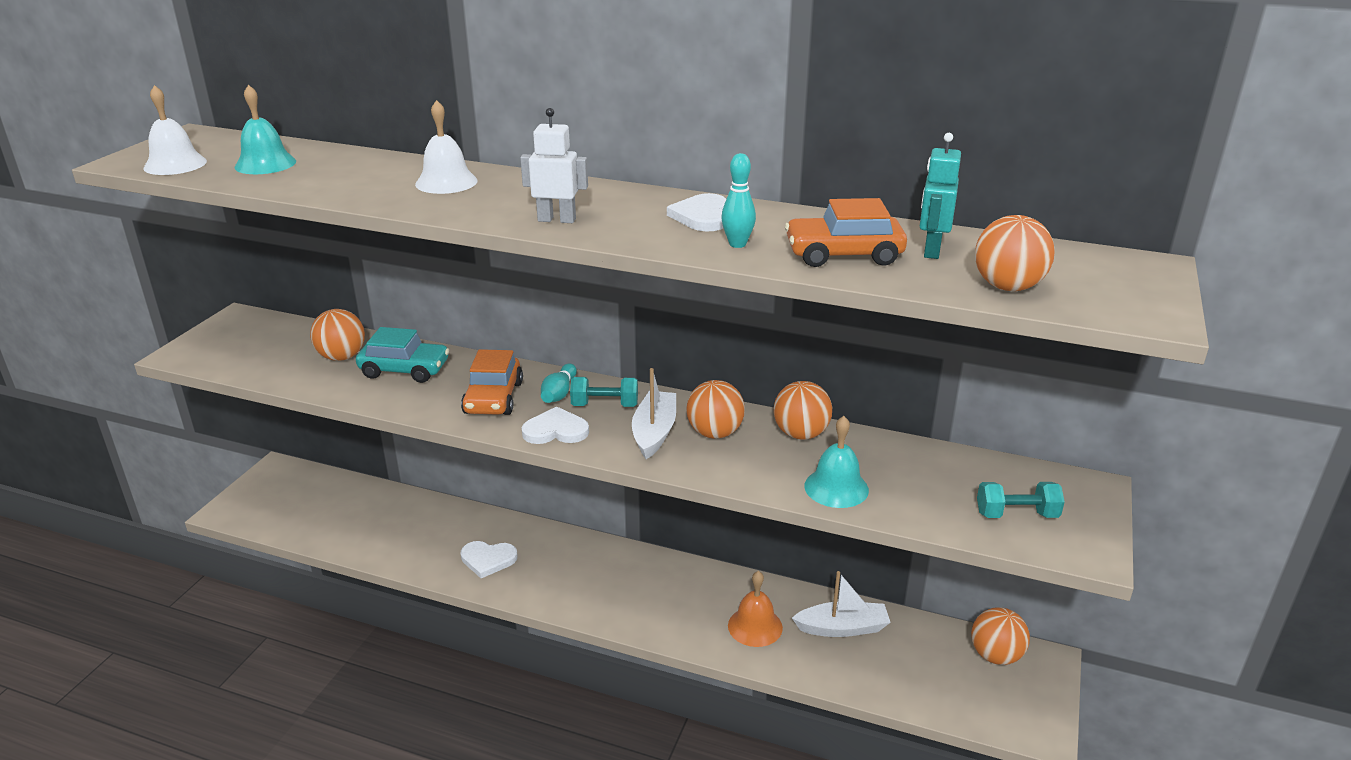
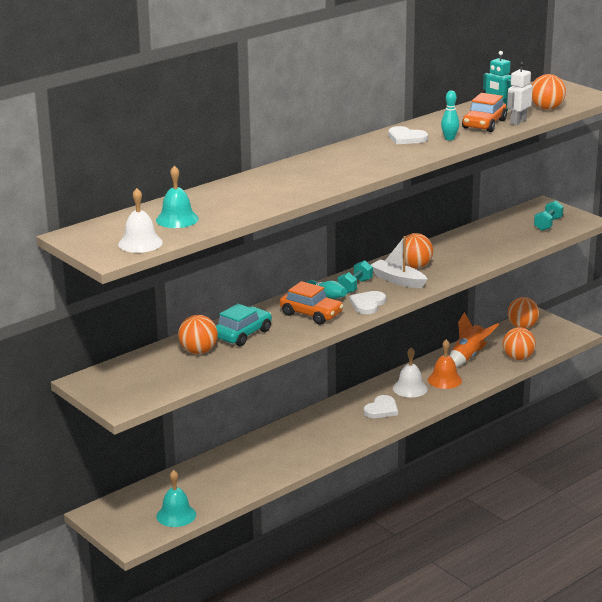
camera: 60 degrees left, 5 degrees down
white bell [415,100,477,194] -> white bell moved to [393,348,428,397]
white heart [460,541,518,578] -> white heart moved to [364,395,398,418]
white robot [520,108,588,223] -> white robot moved to [507,62,533,125]
orange ball [774,381,832,439] -> orange ball moved to [503,327,536,360]
white boat [792,571,891,637] -> orange rocket [450,312,499,368]
turquoise bell [804,416,869,508] -> turquoise bell moved to [156,470,196,527]

